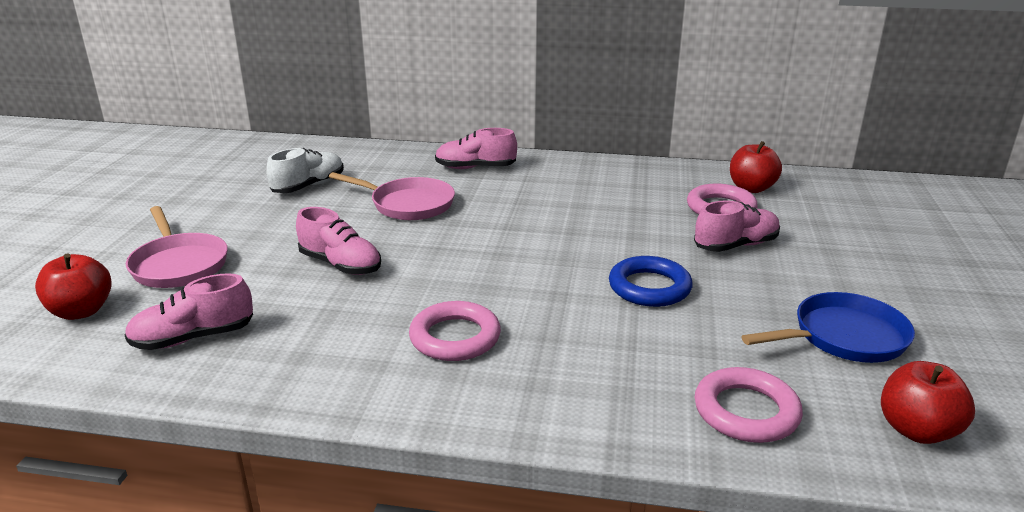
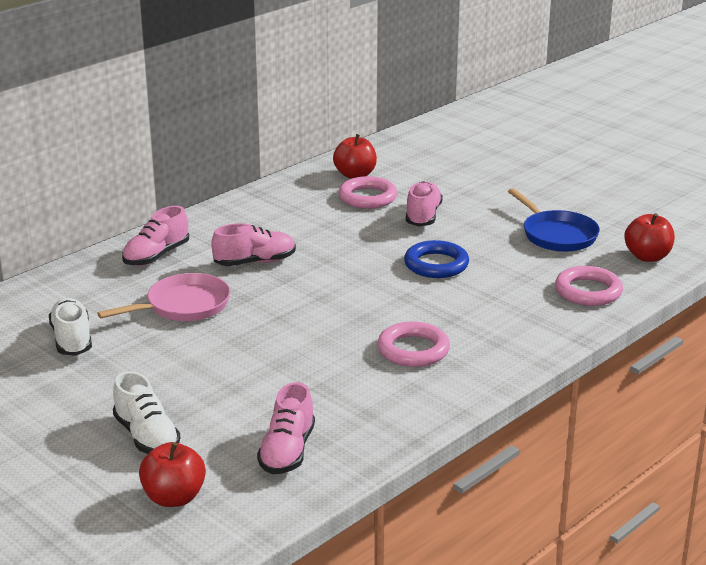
camera: 55 degrees left, 0 degrees up
pink pan [126,206,228,288] -> white shoe [113,371,180,454]
pink shoe [296,207,381,275] -> pink shoe moved to [211,223,296,266]
blue pan [741,292,915,363] -> blue pan turned 135 degrees clockwise [508,188,600,252]

